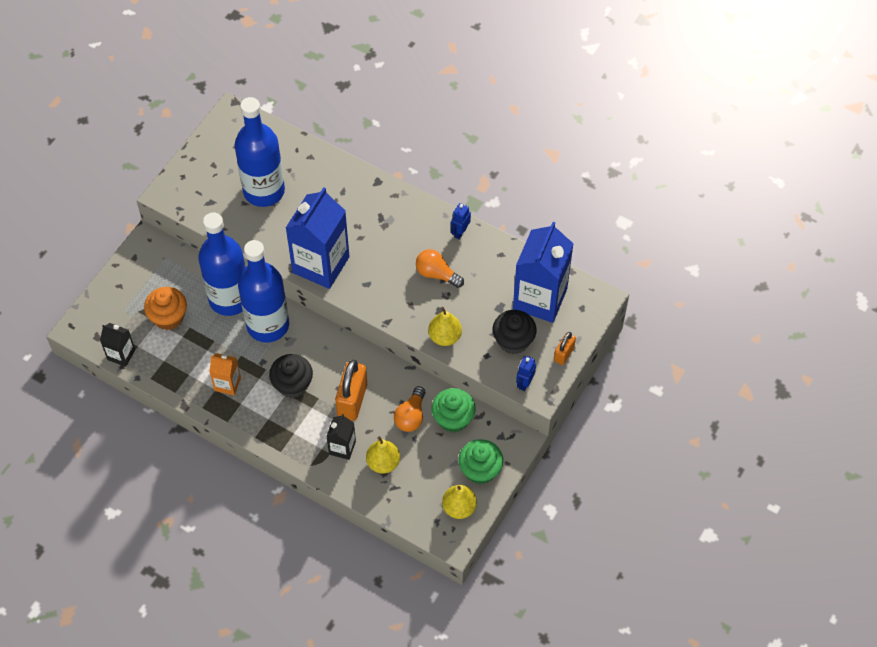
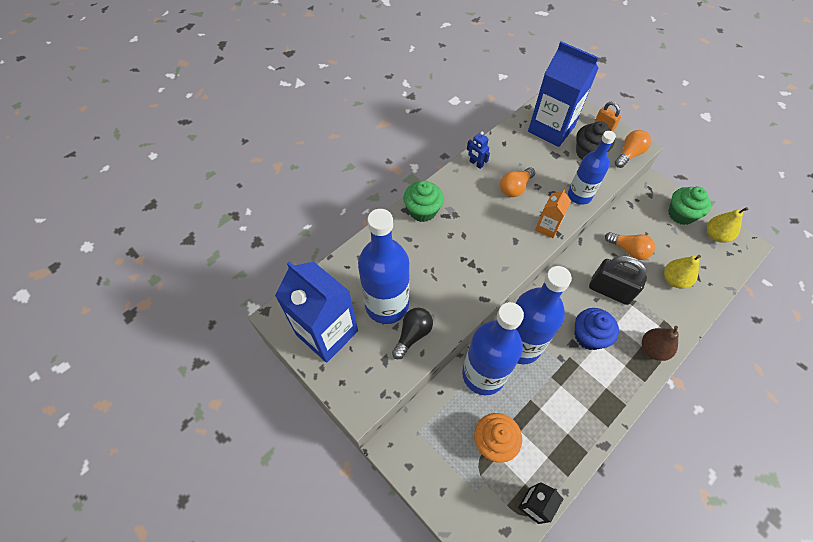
camera: 75 degrees left, 0 degrees up
orange carton [209,353,241,395] -> orange carton moved to [535,189,571,238]
black cupcake [269,354,313,398] -> blue cupcake [575,308,619,350]
blue carton [286,187,350,289] -> blue carton moved to [275,261,358,363]
black carton [326,414,356,460] -> none
orange padlock [335,359,367,421] -> black padlock [589,256,647,305]
yellow pear [428,307,462,346] -> blue bottle [568,131,616,205]
green cupcake [431,388,476,433] -> green cupcake moved to [403,180,444,222]
blue robot [516,356,536,391] -> orange light bulb [615,130,651,168]
none -> black light bulb [392,307,433,359]
none -> brown pear [642,326,679,361]

